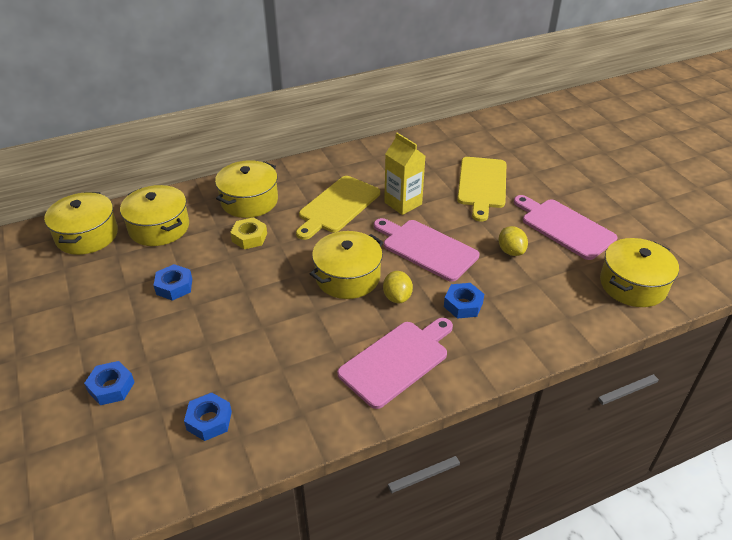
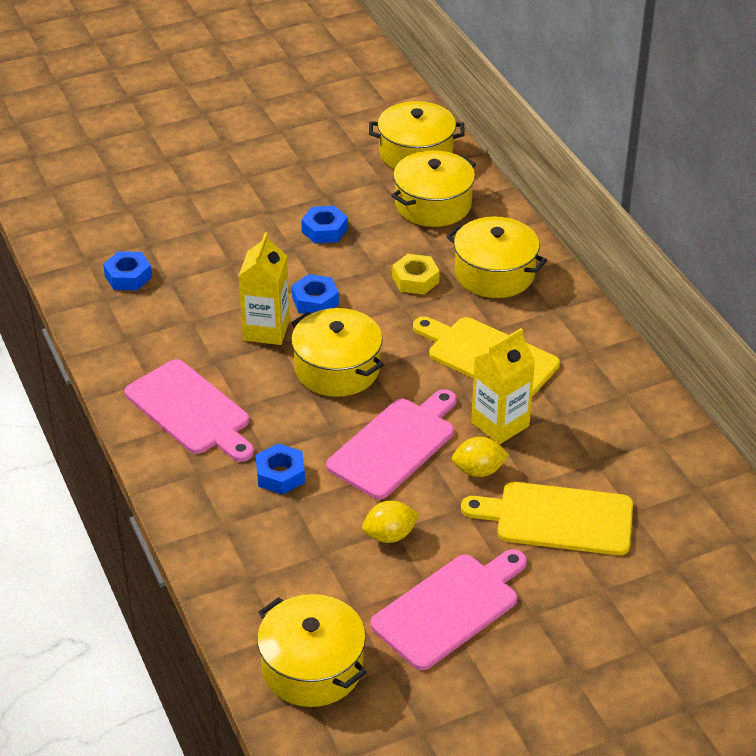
camera: 90 degrees right, 0 degrees up
blue nut [84,361,135,405] -> blue nut moved to [292,274,339,314]
yellow lemon [383,271,413,304] -> yellow lemon moved to [452,437,509,477]
none -> yellow carton [239,232,290,345]

